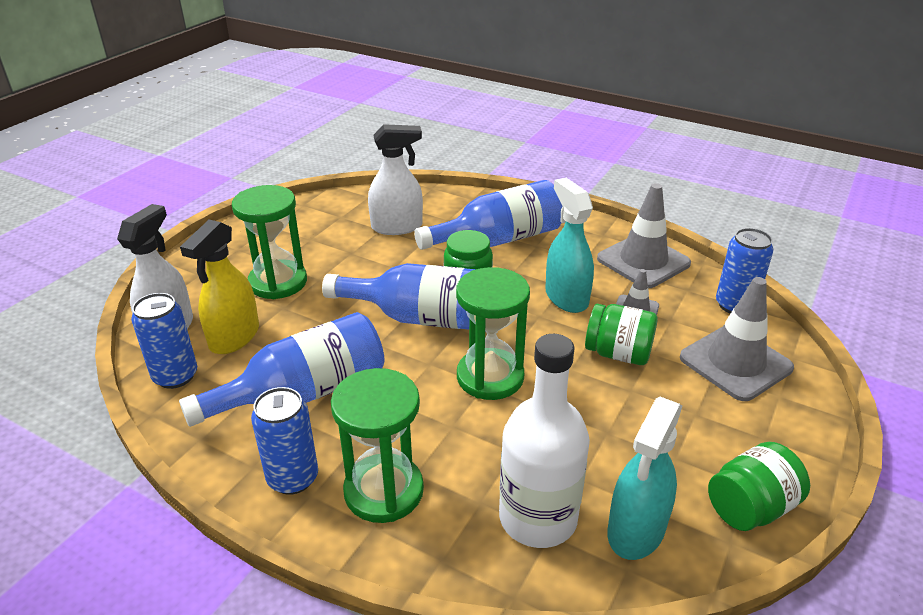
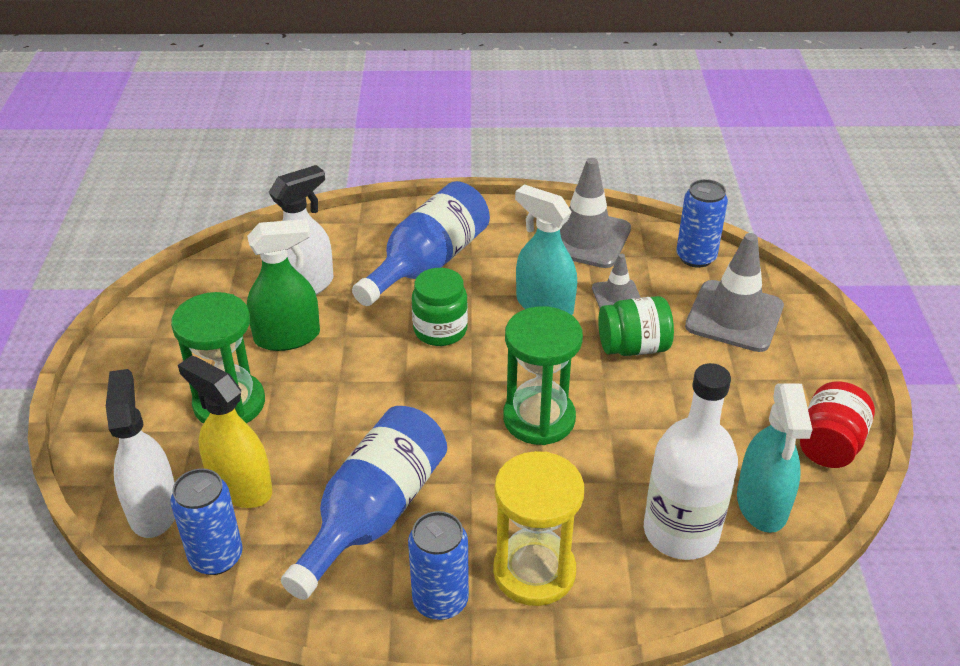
camera: 30 degrees left, 5 degrees up
yellow spray bottle [180,219,259,354] -> yellow spray bottle turned 135 degrees clockwise [178,355,272,508]
blue bottle [322,263,476,330] -> none
green hourglass [331,368,424,523] -> yellow hourglass [493,451,584,606]
green jar [708,442,810,531] -> red jar [800,381,875,468]
none -> green spray bottle [247,219,320,351]

